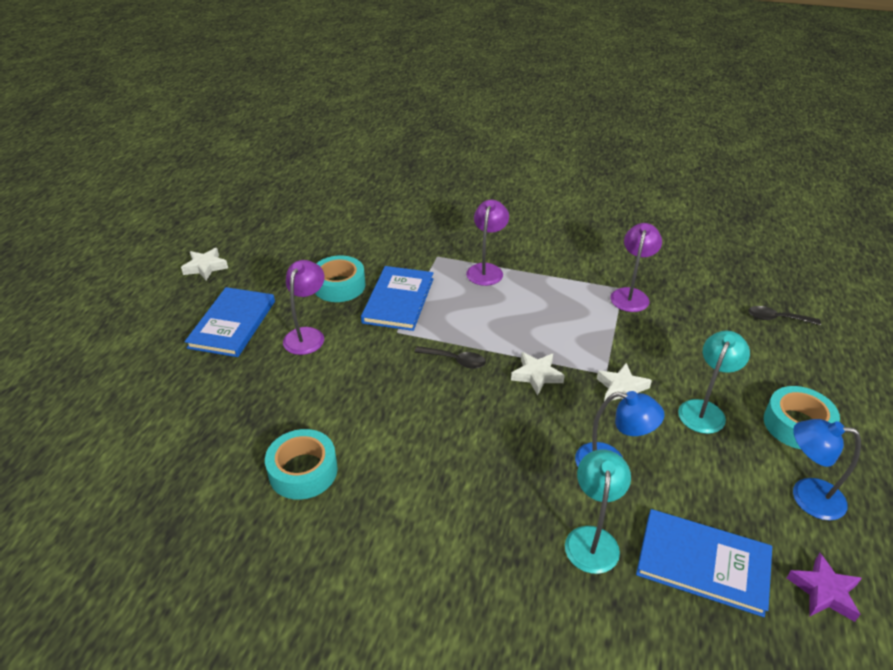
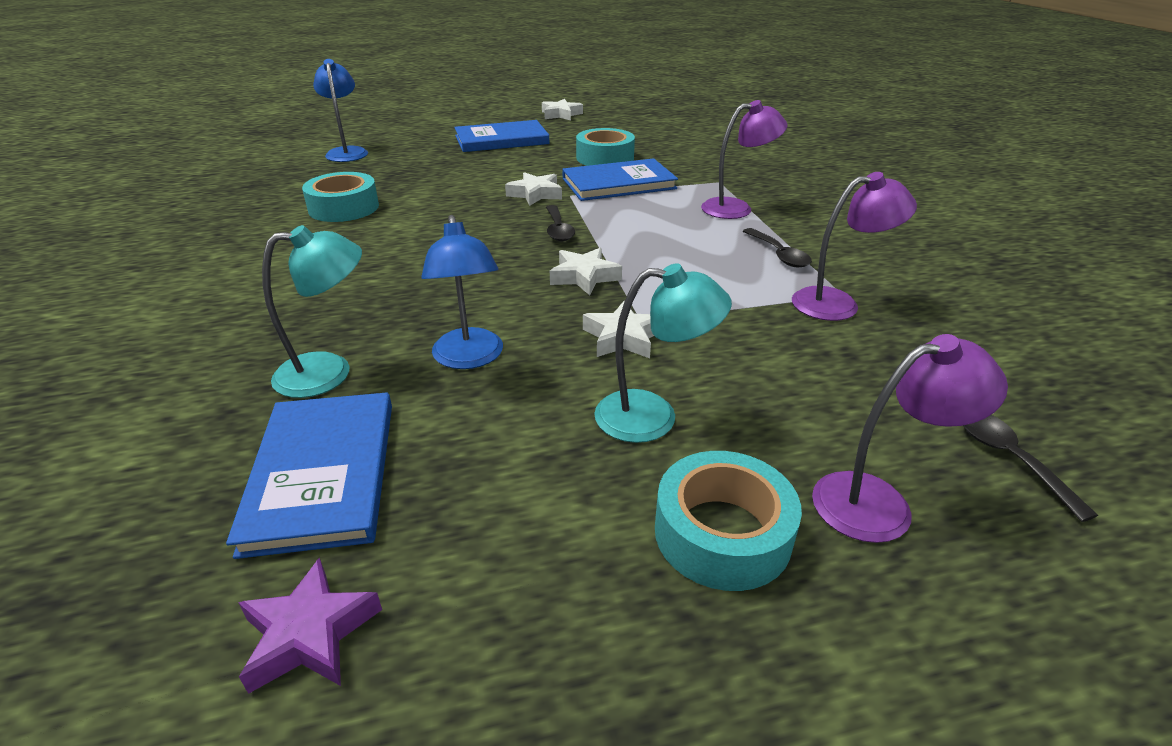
camera: 60 degrees right, 5 degrees down
purple lamp [283,260,325,355] -> purple lamp moved to [812,334,1008,543]
blue lamp [793,419,861,521] -> blue lamp moved to [313,59,368,162]
none -> white star [505,172,562,206]
none -> black spoon [743,228,812,268]

